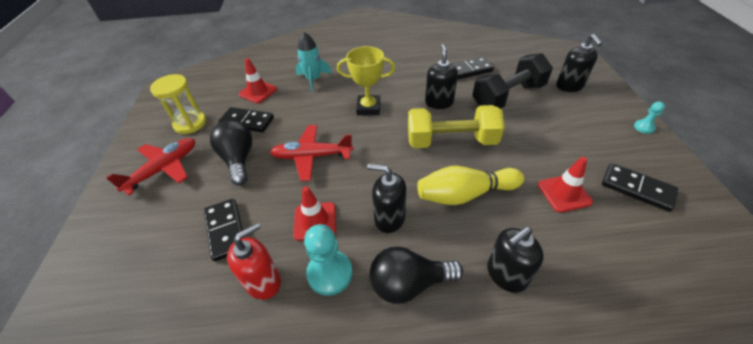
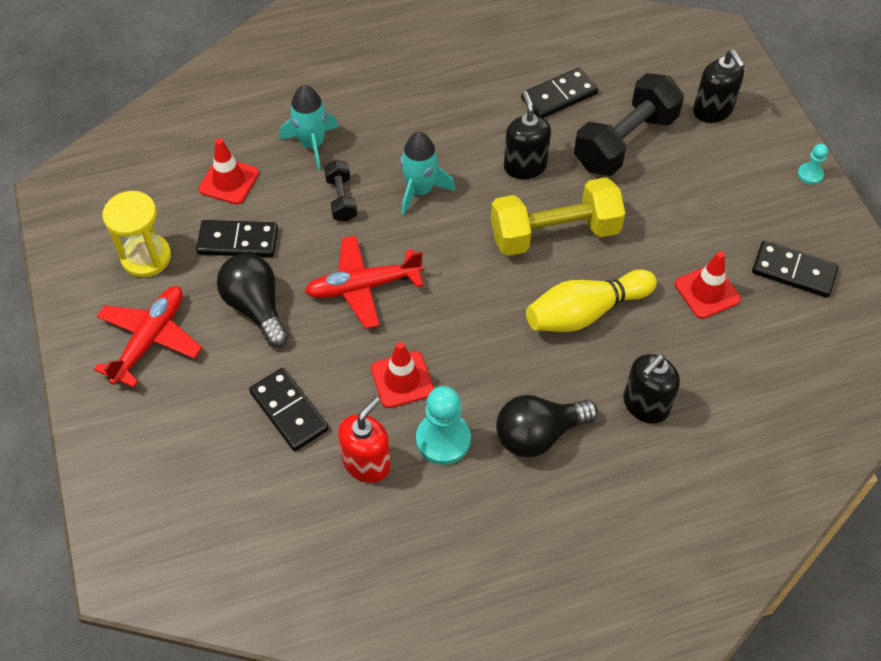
camera: 15 degrees left, 10 degrees up
yellow trophy [337,46,395,115] -> turquoise rocket [401,132,455,215]
black soap dispenser [367,164,406,233] -> none
none -> black dumbbell [324,160,357,222]

